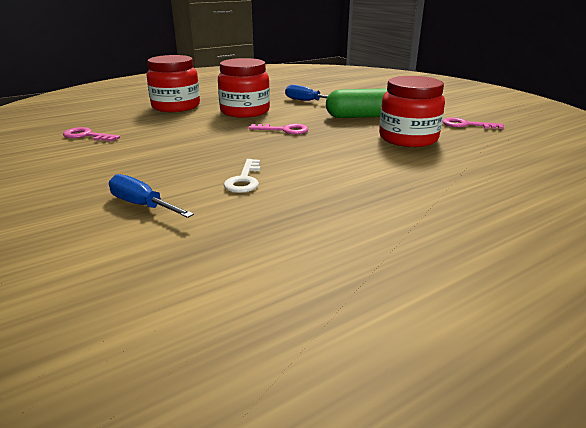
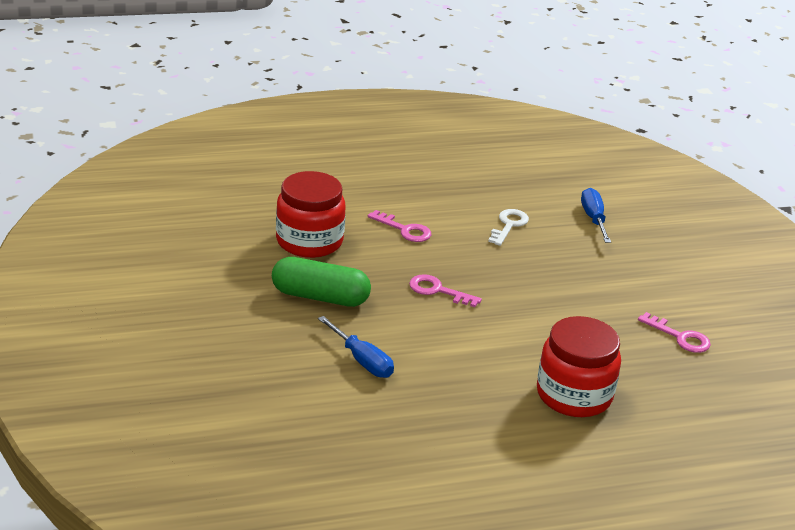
camera: 165 degrees left, 5 degrees up
blue screwdriver [109,174,194,218] -> blue screwdriver turned 150 degrees counterclockwise [581,188,611,243]
red jar [218,58,270,118] -> none
pink key [442,117,504,129] -> pink key moved to [368,210,431,242]

